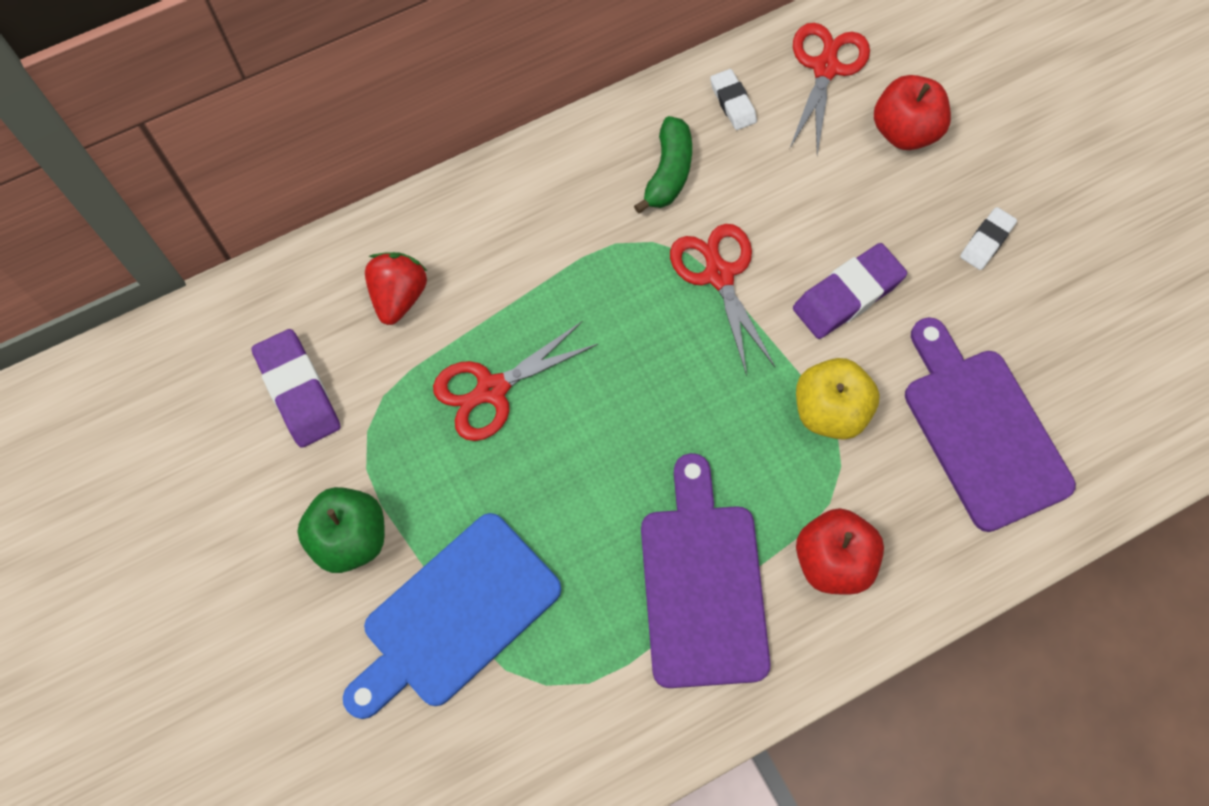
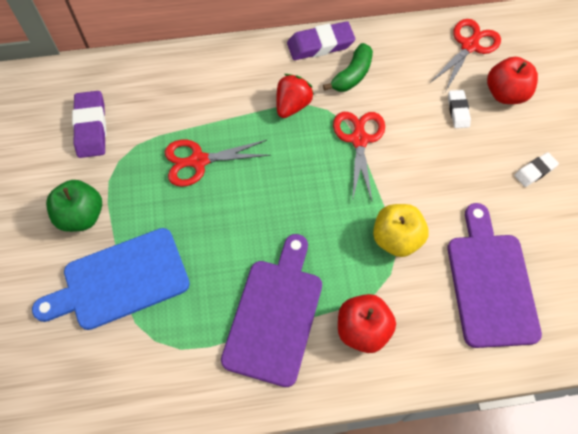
camera: 20 degrees right, 5 degrees down
red strawberry [365,252,427,325] -> red strawberry moved to [276,74,314,118]
white eraser [710,69,757,130] -> white eraser moved to [448,90,471,128]
purple eraser [793,243,907,339] -> purple eraser moved to [287,21,355,60]

